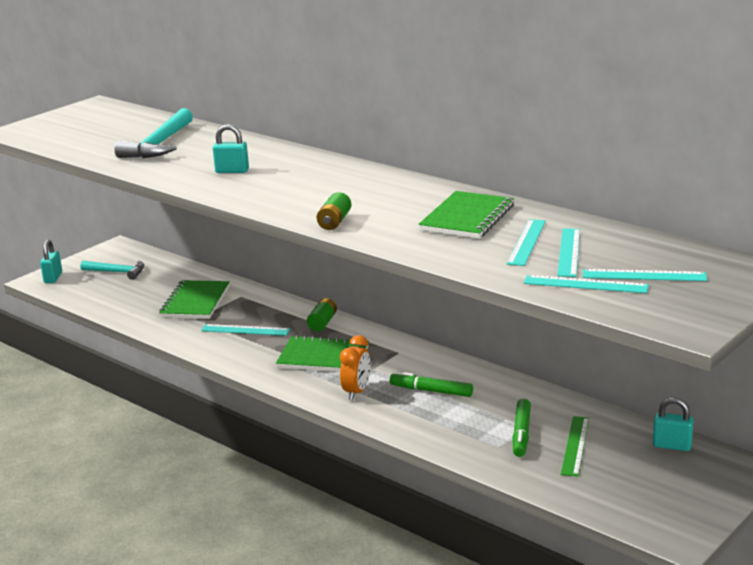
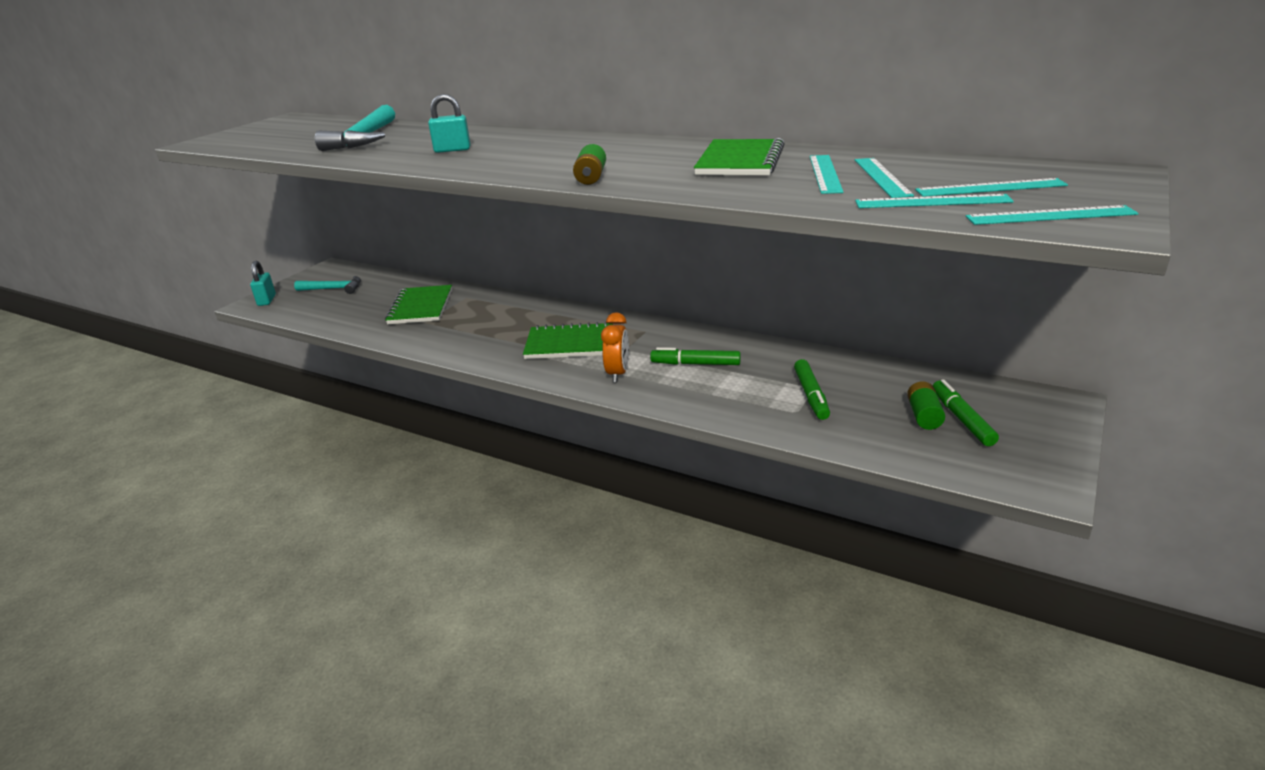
camera: 10 degrees left, 5 degrees up
turquoise ruler [201,324,290,336] -> turquoise ruler moved to [966,205,1139,225]
green battery [307,298,337,331] -> green battery moved to [907,381,945,430]
green ruler [561,416,589,477] -> none
turquoise padlock [653,397,694,451] -> none
none -> green marker [933,379,999,446]

